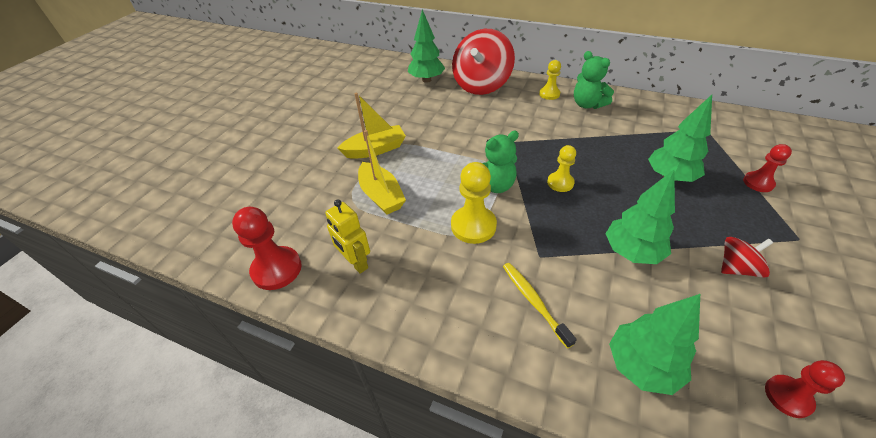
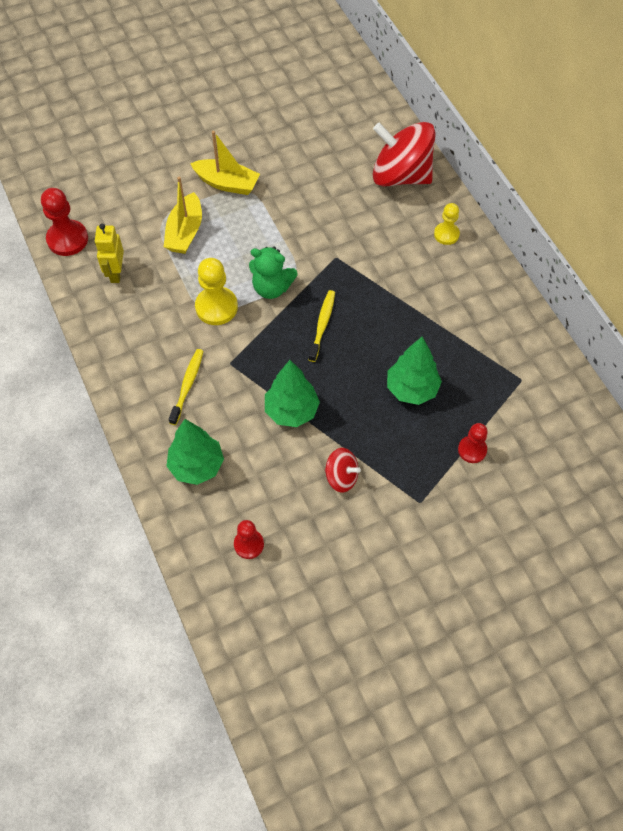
camera: 40 degrees right, 15 degrees up
green tree [408,9,445,83] -> none
red spinning top [452,29,515,95] -> red spinning top turned 45 degrees clockwise [373,122,436,187]
yellow pawn [547,145,576,192] -> yellow toothbrush [308,290,335,362]
green teddy bear [574,51,614,109] -> none

